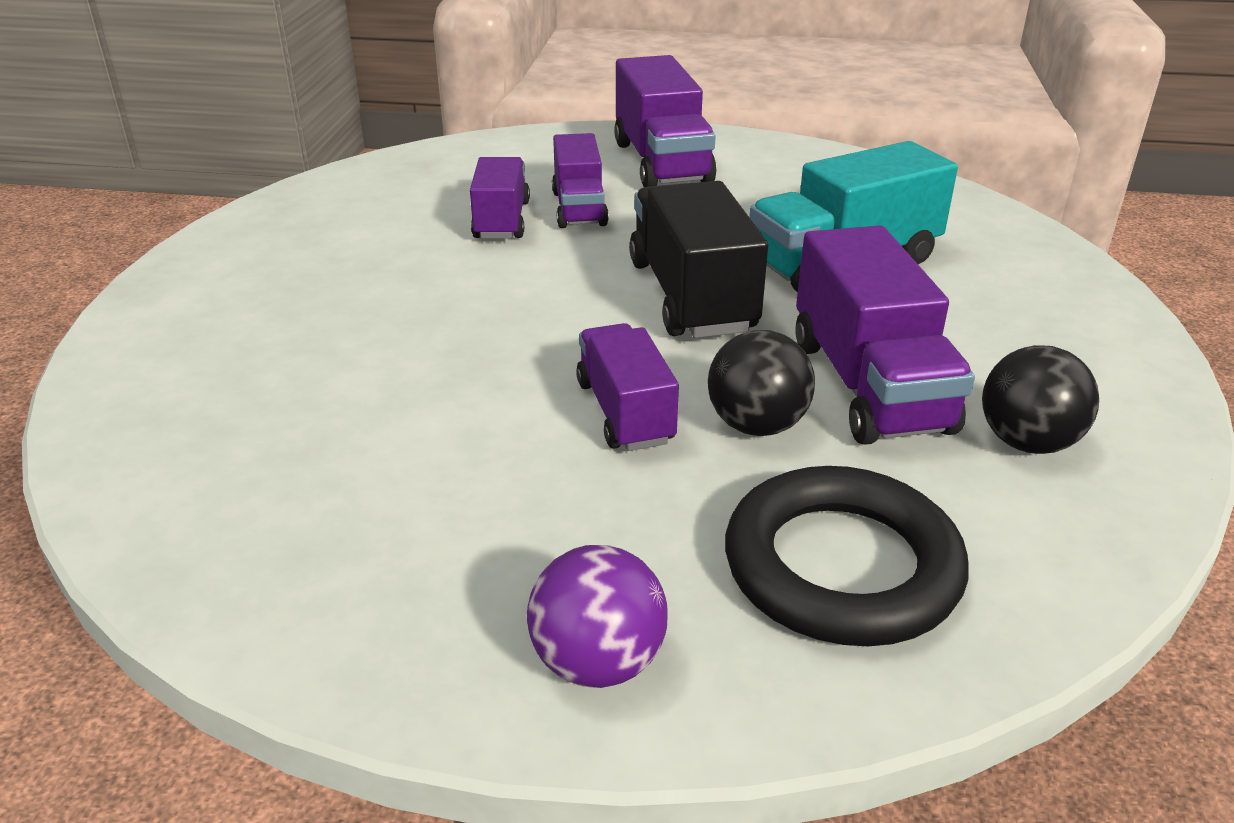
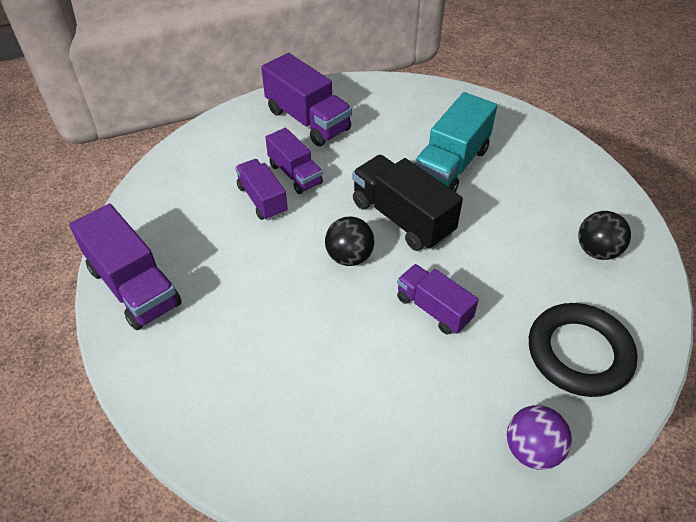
camera: 30 degrees left, 15 degrees up
black ball [708,330,815,436] -> black ball moved to [325,217,374,266]
purple truck [796,225,975,445] -> purple truck moved to [69,204,182,330]

